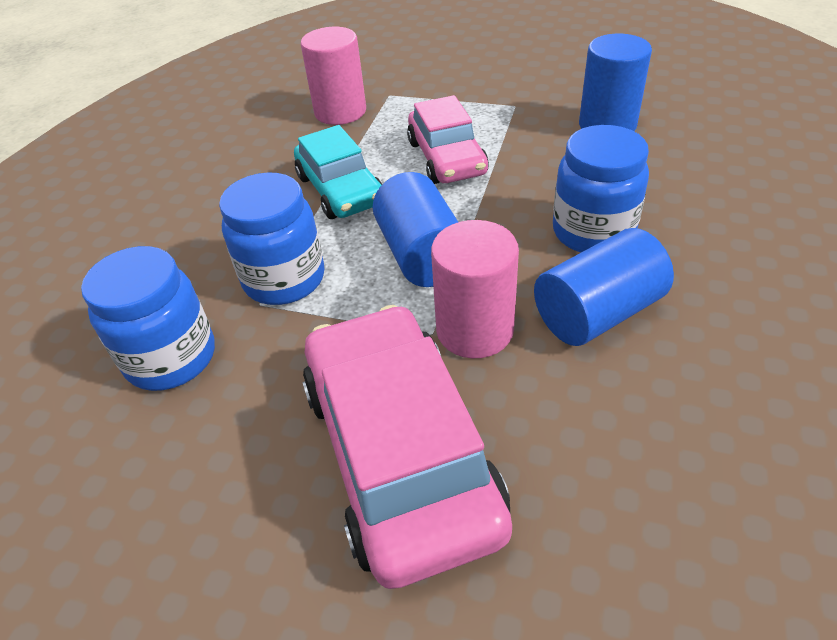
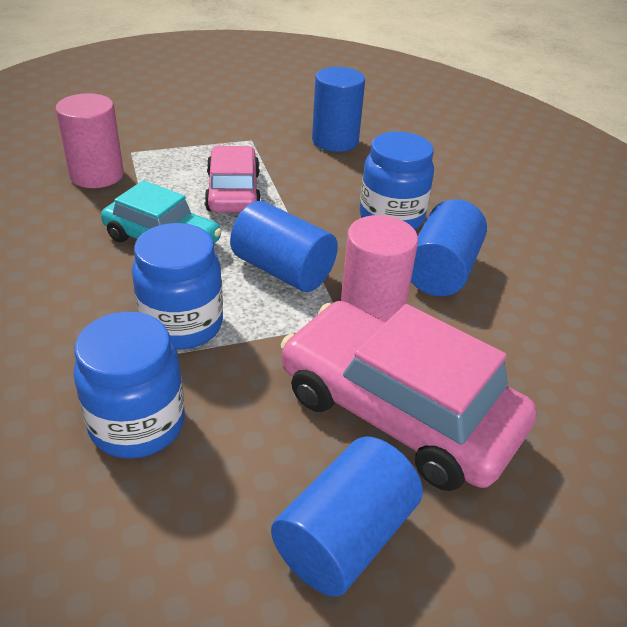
camera: 40 degrees left, 5 degrees down
pink car [407,95,489,184] -> pink car turned 135 degrees counterclockwise [204,146,261,213]
none -> blue cylinder [271,437,423,597]

